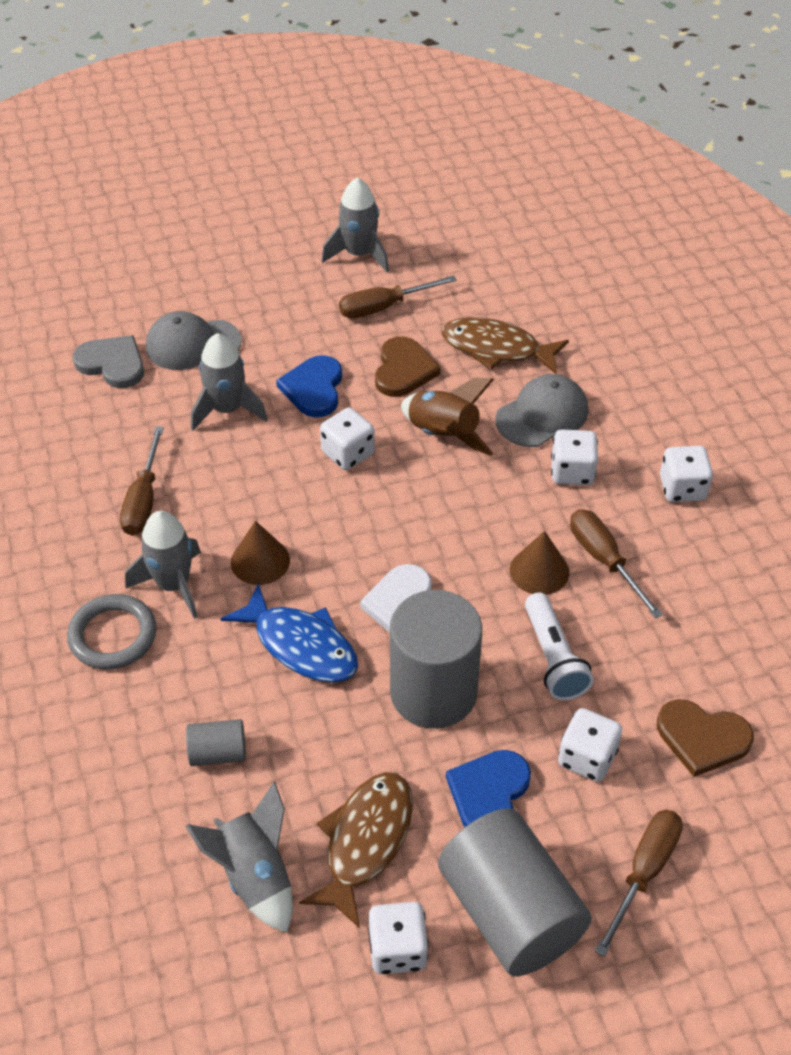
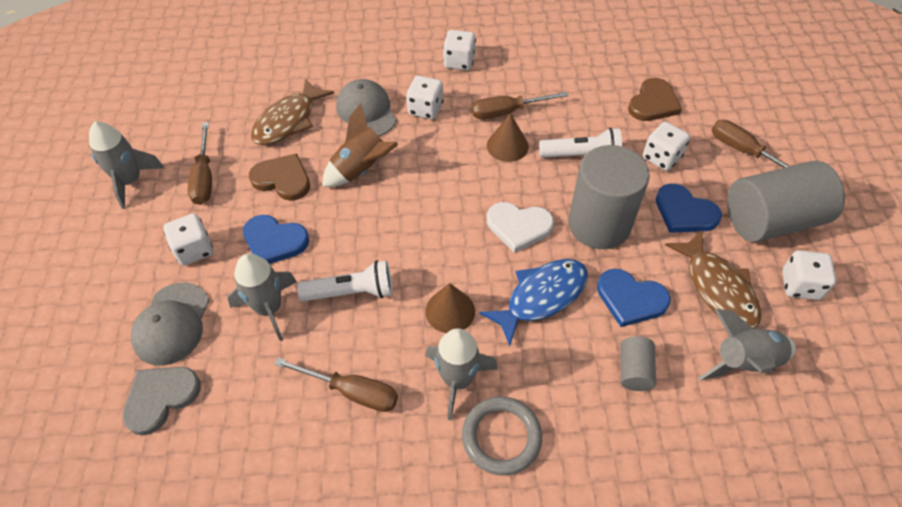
camera: 75 degrees left, 5 degrees up
brown fish [299,772,413,928] -> brown fish turned 150 degrees counterclockwise [665,231,762,329]
white dice [320,408,375,470] -> white dice moved to [163,213,213,266]
none -> white flashlight [297,260,393,301]
none -> blue heart [597,269,671,327]

